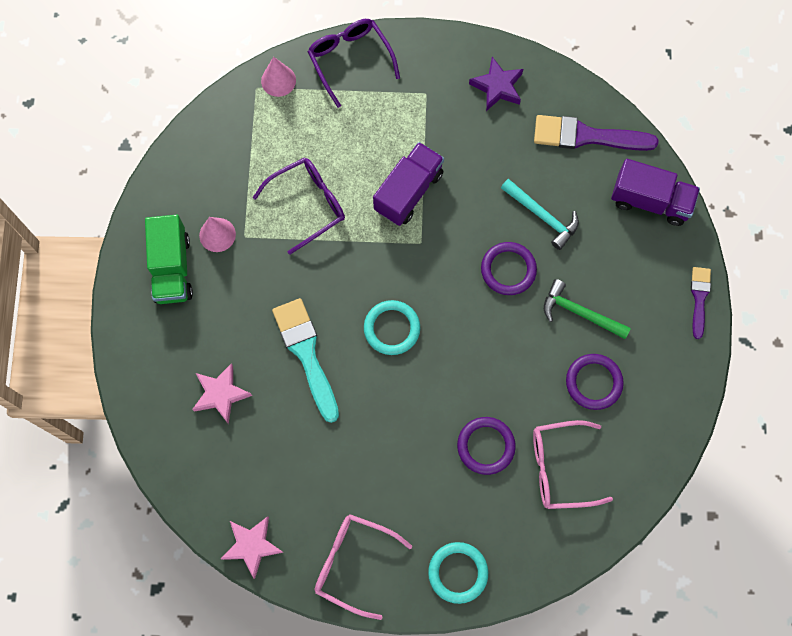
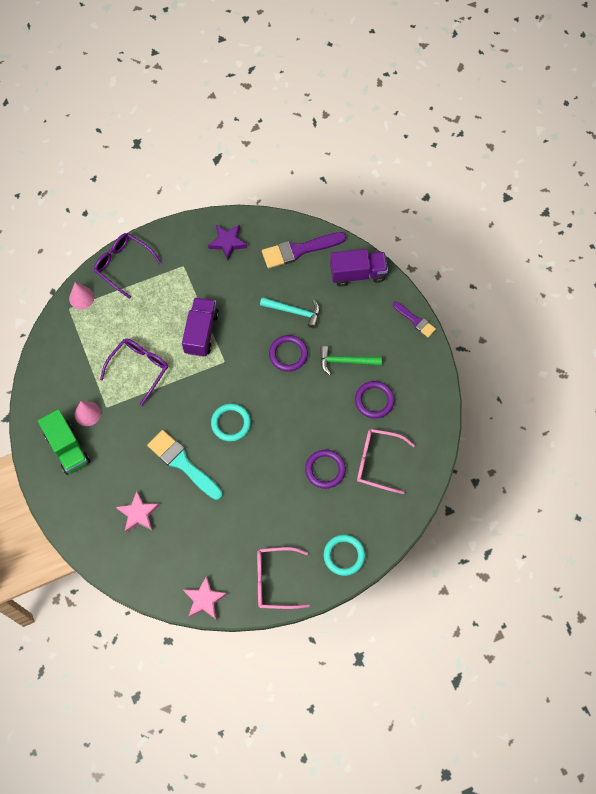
camera: 25 degrees left, 5 degrees down
pink glasses [533,420,613,509] -> pink glasses turned 45 degrees clockwise [357,429,415,494]
purple brush [691,267,711,339] -> purple brush turned 150 degrees clockwise [393,302,436,338]

